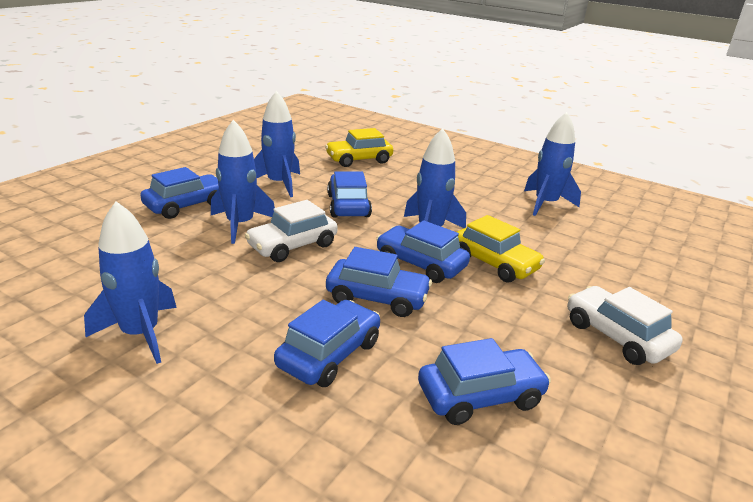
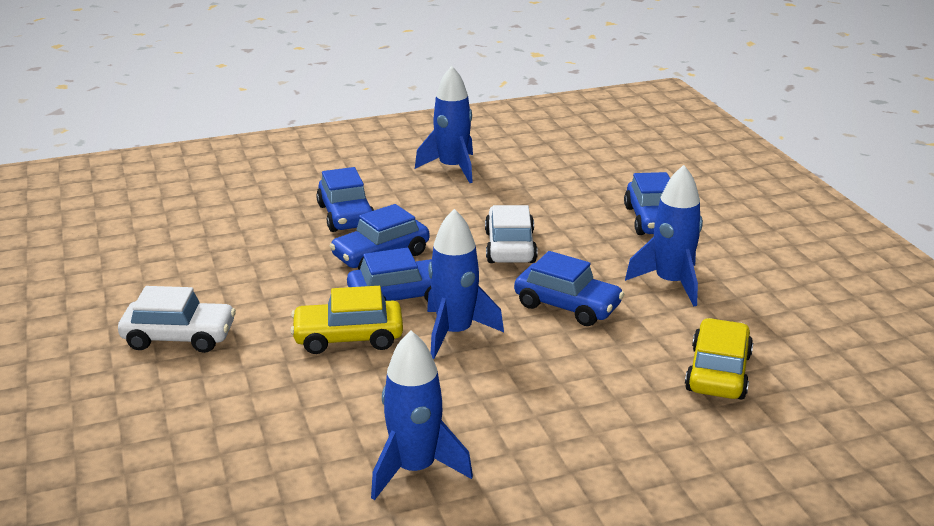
camera: 130 degrees right, 0 degrees up
blue rocket [211,120,275,244] -> none
blue car [418,338,551,425] -> none

